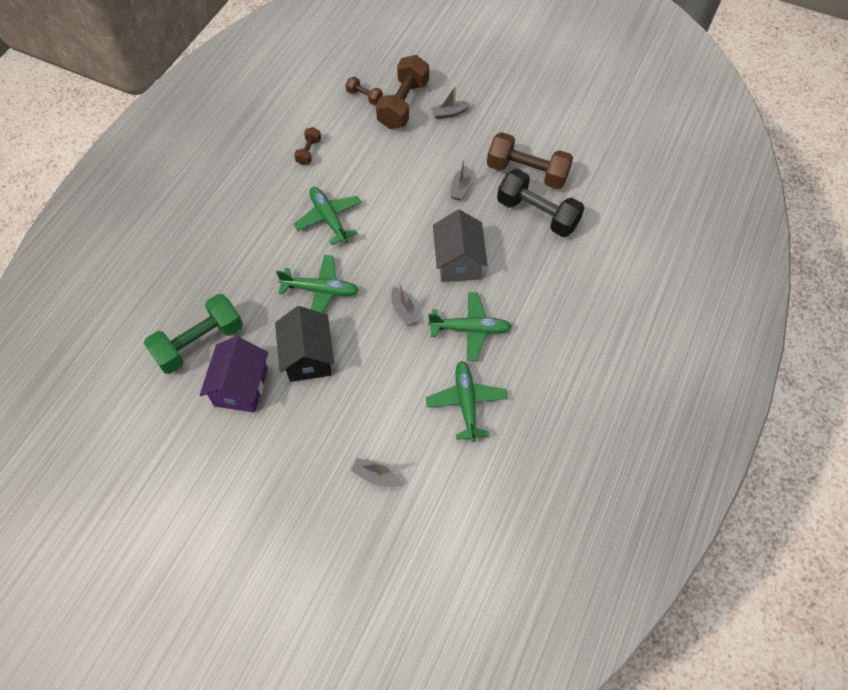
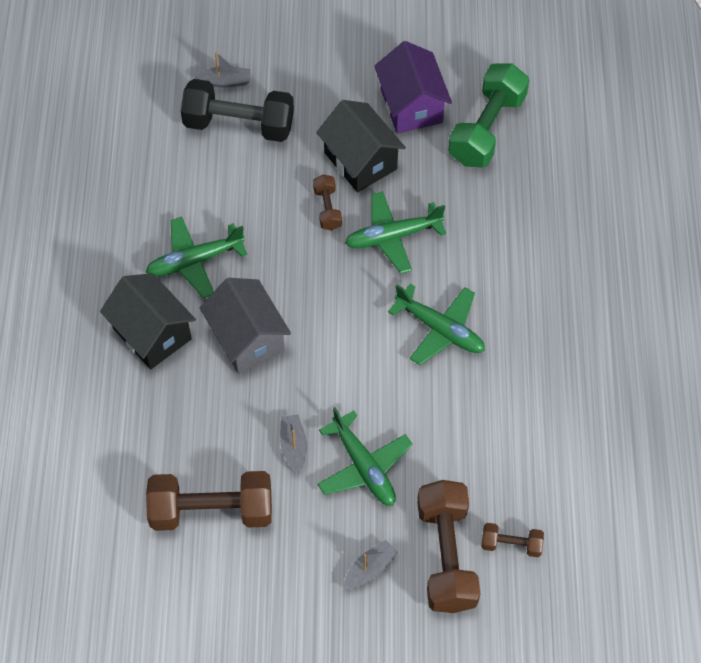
camera: 155 degrees right, 0 degrees up
brown dumbbell [294,127,321,165] -> brown dumbbell moved to [313,175,342,230]
grey boat [391,285,418,325] -> none
green plane [426,361,508,442] -> green plane moved to [317,407,412,506]
black dumbbell [497,169,585,237] -> black dumbbell moved to [181,79,294,142]
none -> black house [100,273,196,369]

